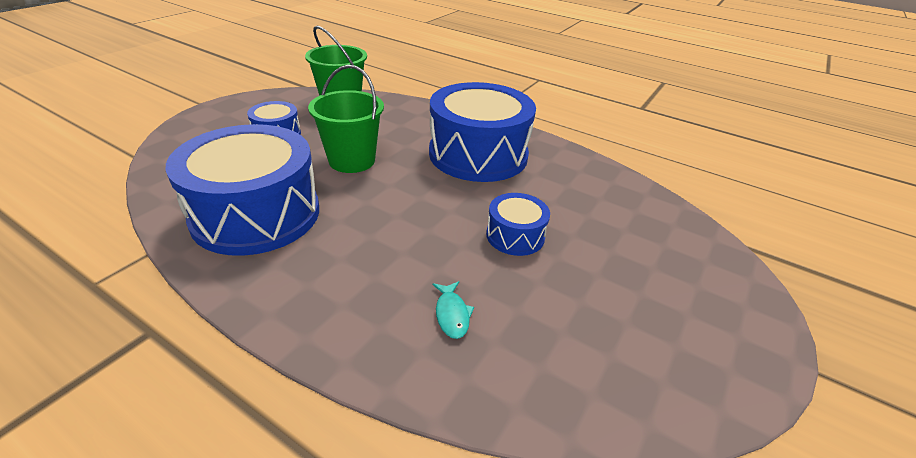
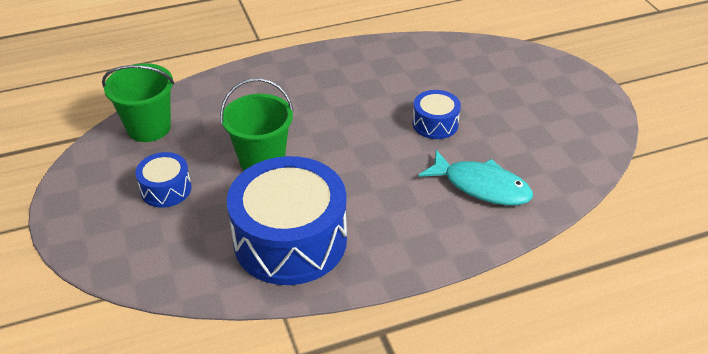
camera: 50 degrees left, 5 degrees up
blue drum [429,82,536,182] -> none
turquoise fish [433,281,474,339] -> turquoise fish [418,150,533,205], size x2.12

